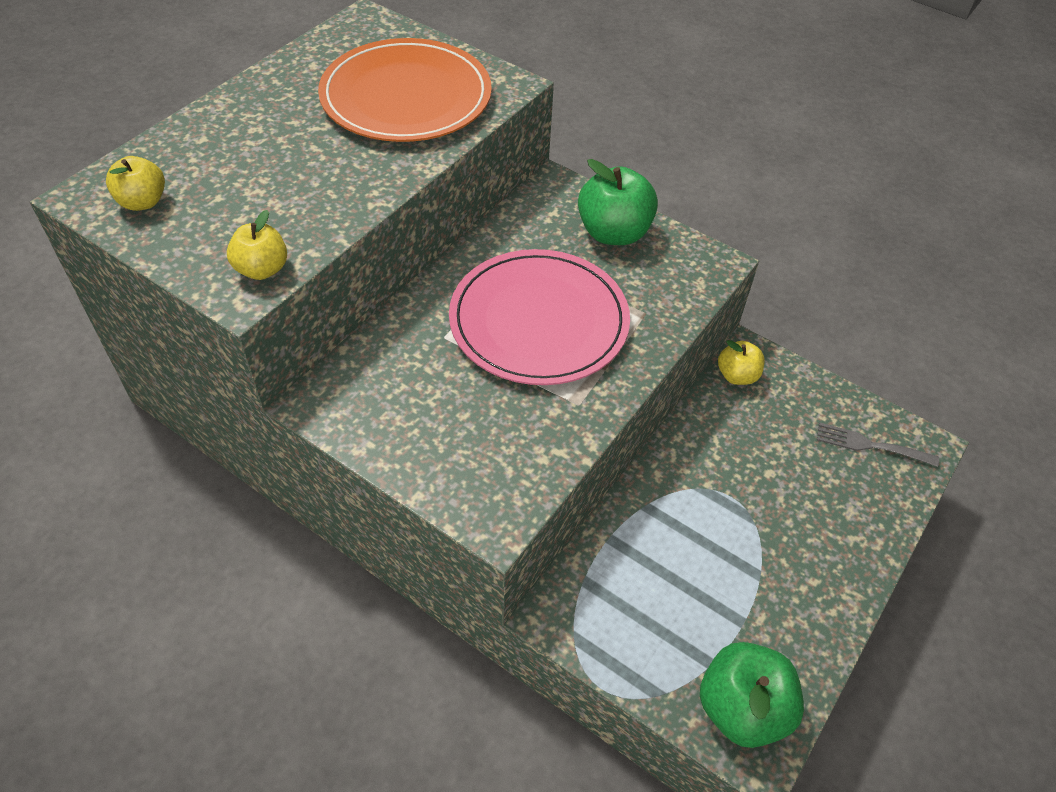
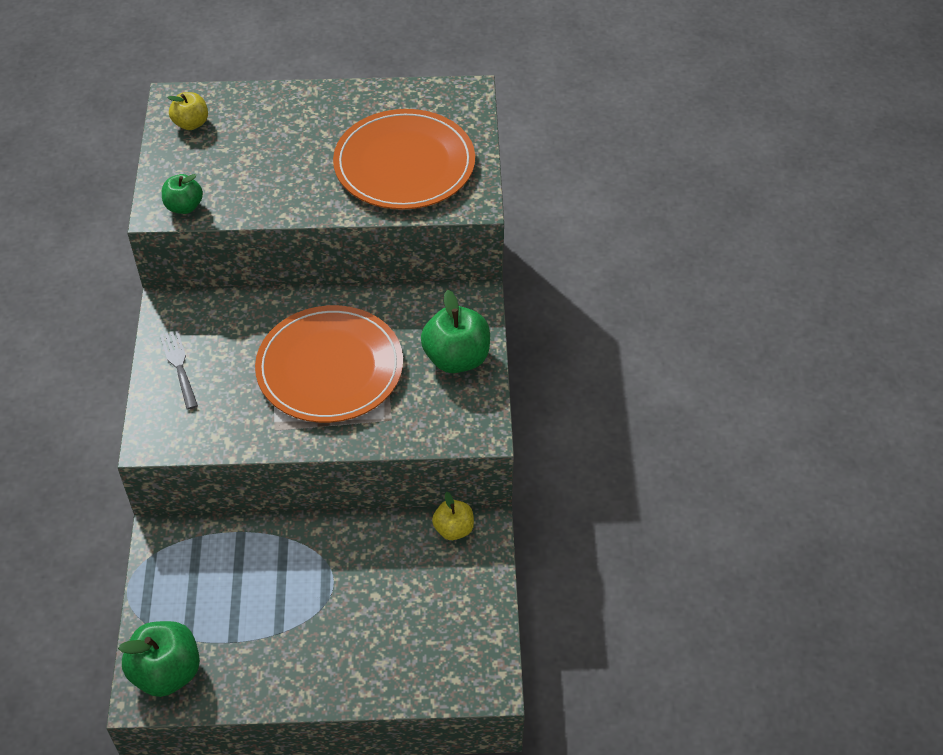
camera: 55 degrees right, 0 degrees up
yellow apple [227,210,287,280] -> green apple [162,174,203,214]
pink plate [449,249,630,385] -> orange plate [255,305,403,423]
grey fork [817,423,939,467] -> grey fork moved to [160,330,198,410]

